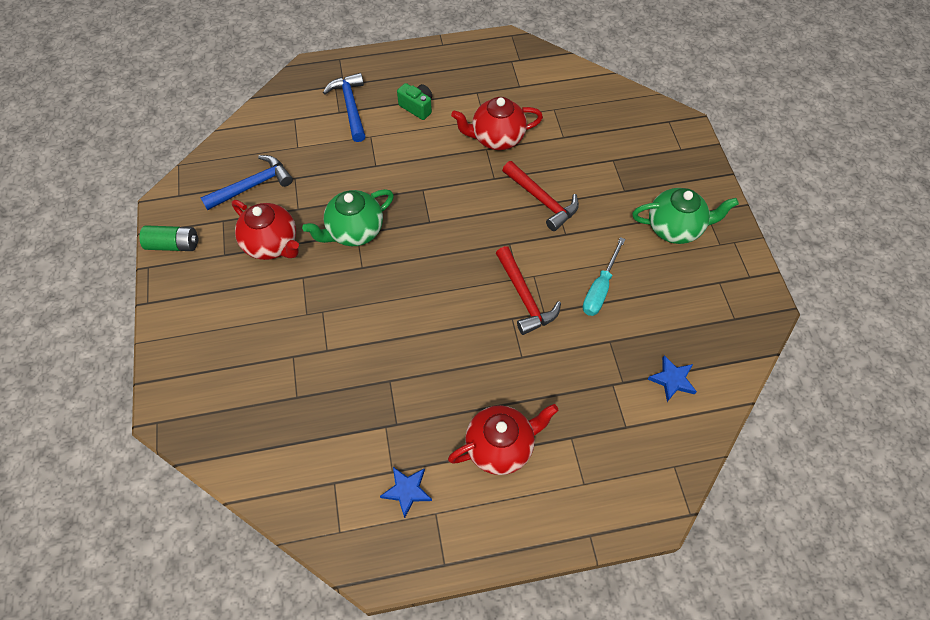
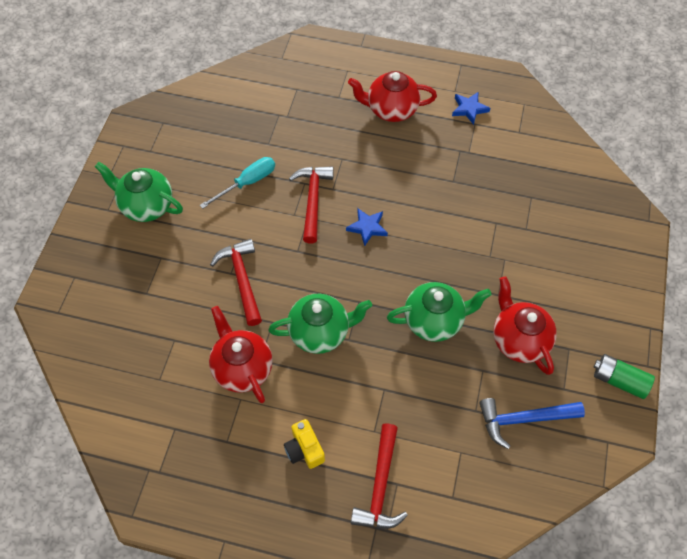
camera: 155 degrees left, 0 degrees up
blue hammer [323,73,366,142] -> red hammer [351,423,408,529]
green camera [397,83,432,120] -> yellow camera [284,419,325,469]
red teapot [451,97,543,150] -> red teapot turned 135 degrees counterclockwise [209,306,273,403]
blue star [648,355,697,402] -> blue star moved to [346,208,388,246]
none -> green teapot [268,294,372,354]

